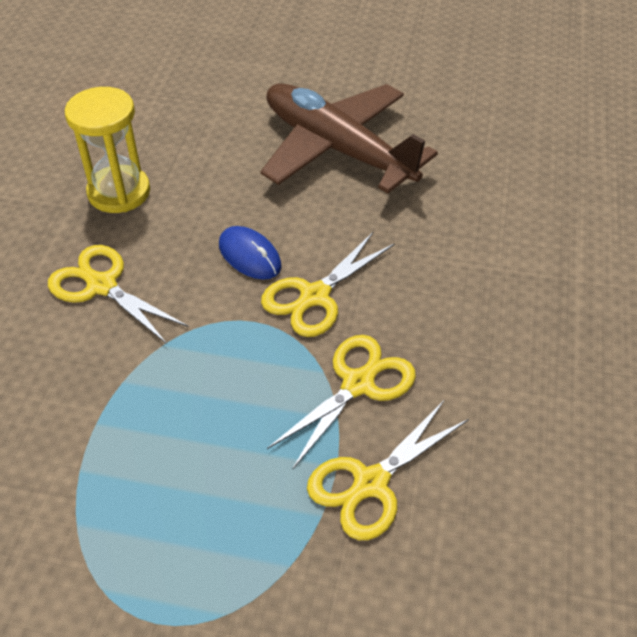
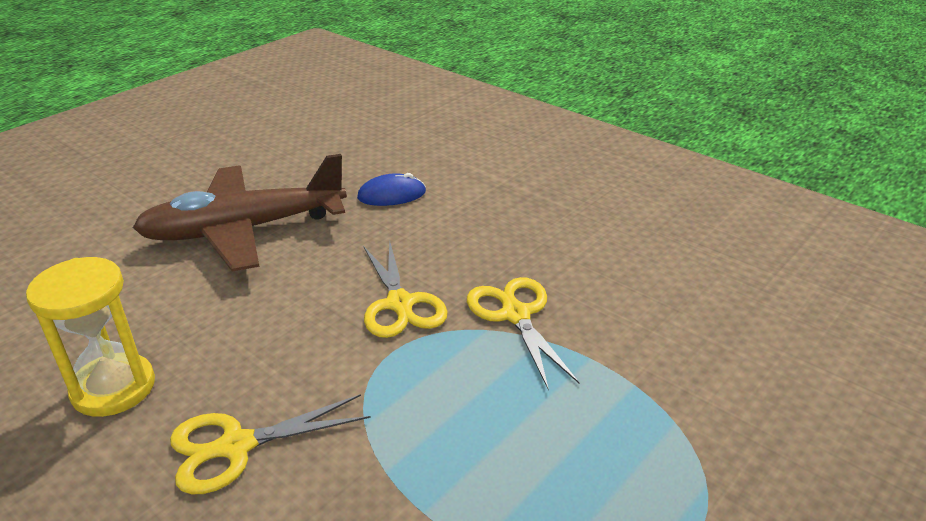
camera: 60 degrees left, 15 degrees down
blue mouse [219,226,281,280] -> blue mouse moved to [357,173,426,206]
yellow scissors [307,401,469,540] -> none

